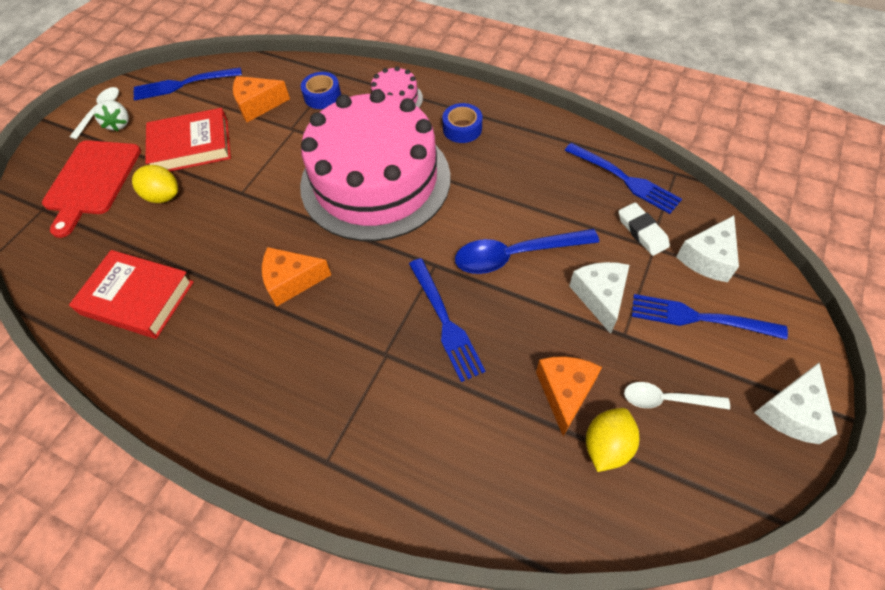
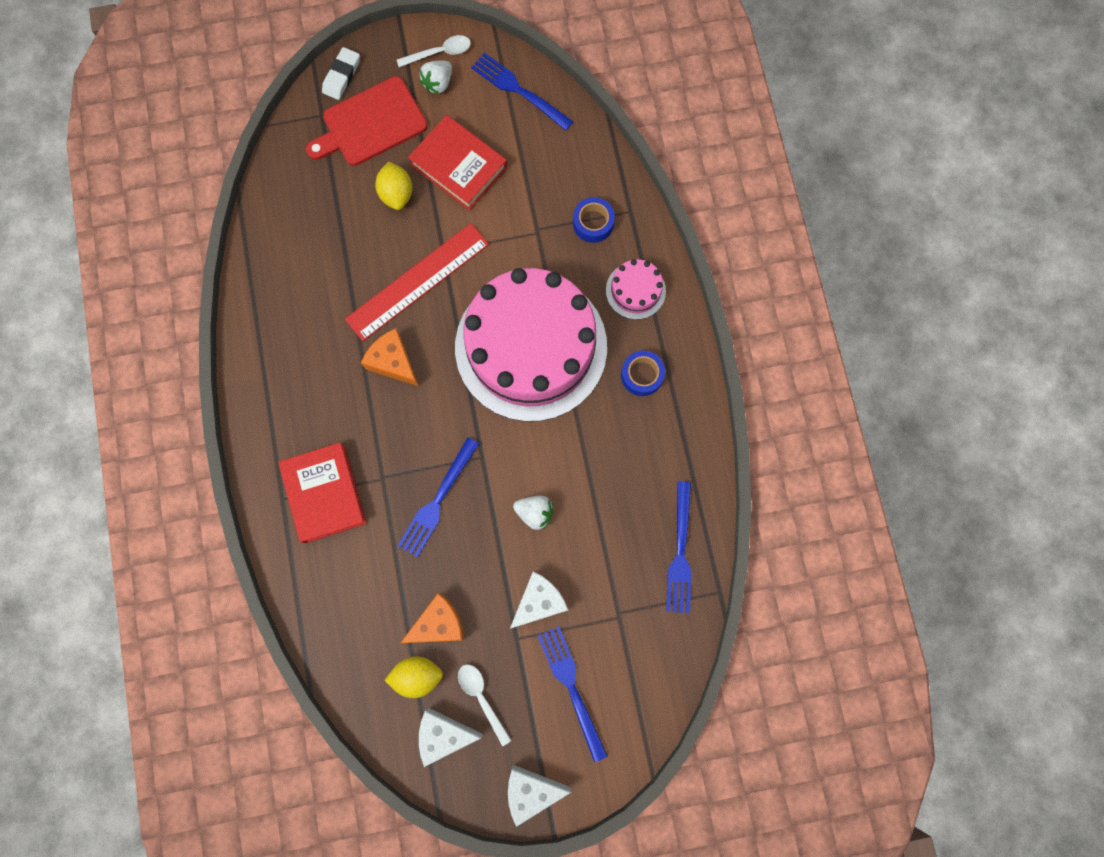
camera: 50 degrees right, 20 degrees up
red book [69,250,194,339] -> red book moved to [278,442,367,543]
orange cheese [233,76,290,122] -> none
blue spoon [455,229,599,274] -> white strawberry [513,496,553,530]
white eraser [618,202,670,256] -> white eraser moved to [322,47,360,100]
white cheese [676,216,739,282] -> white cheese moved to [419,708,483,767]
none -> red ruler [345,223,489,341]

